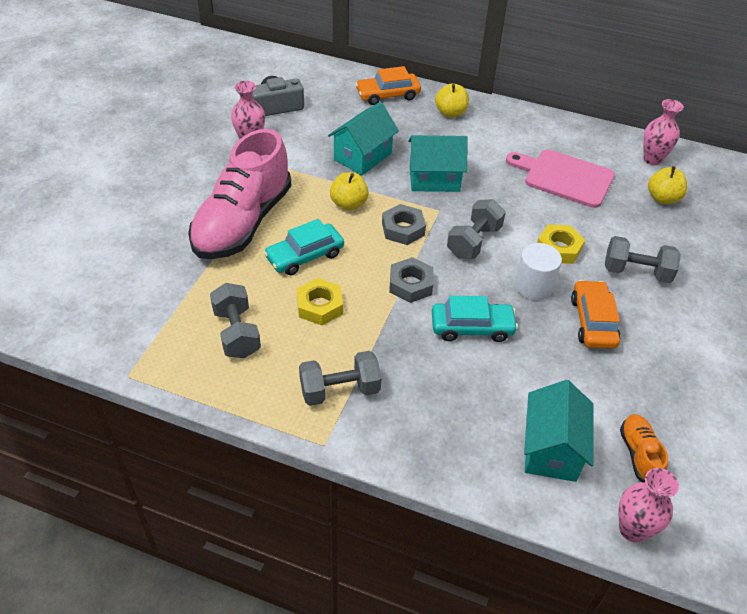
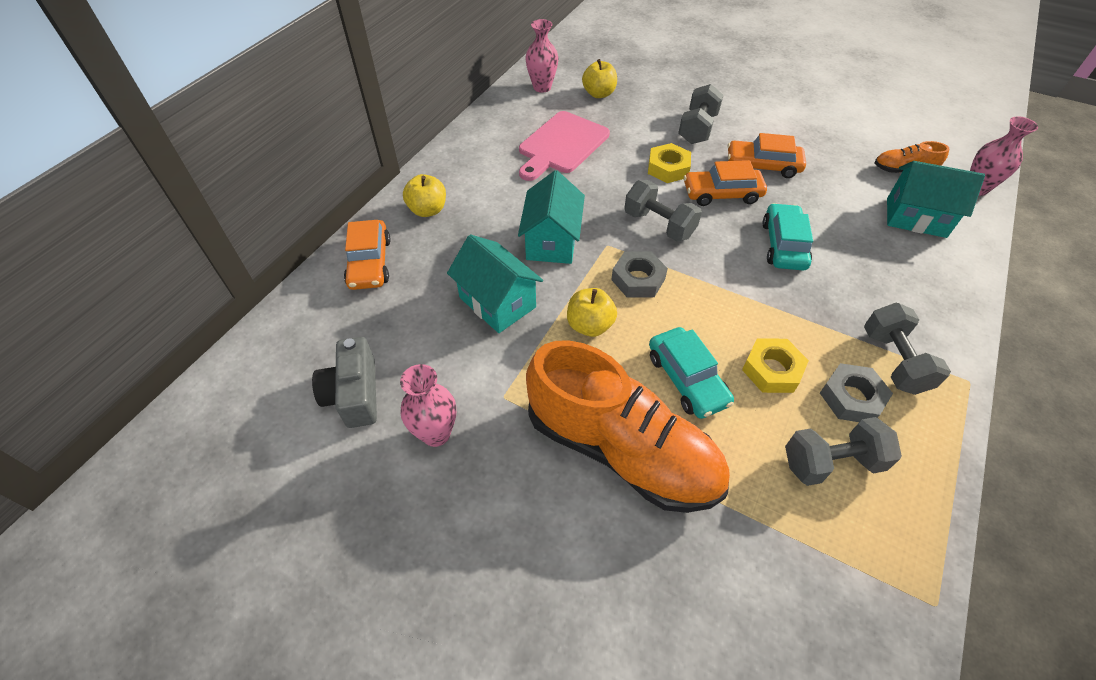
camera: 80 degrees left, 5 degrees up
pink shoe [188,129,291,259] -> orange shoe [526,340,730,513]
grey nut [389,257,433,303] -> grey nut moved to [820,363,893,422]
white cylinder [515,243,562,301] -> orange car [684,160,767,206]

